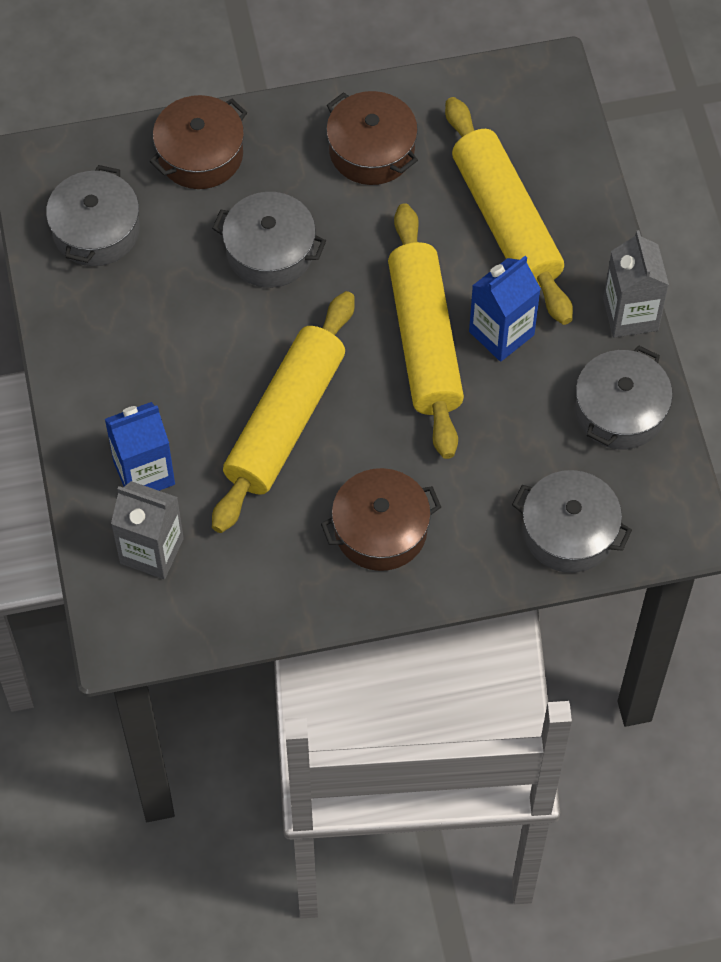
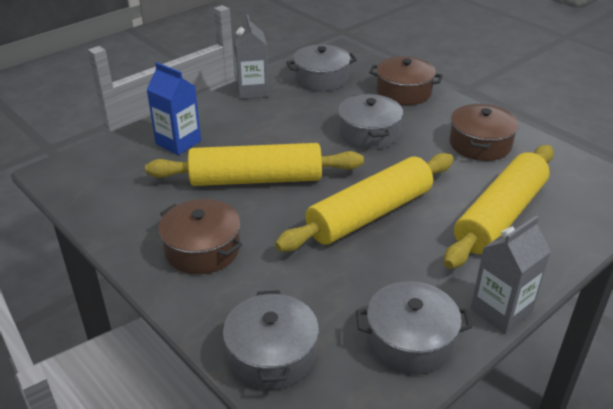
camera: 60 degrees right, 25 degrees down
grey carton [111,481,184,579] -> grey carton moved to [233,14,269,99]
blue carton [469,256,541,362] -> none

